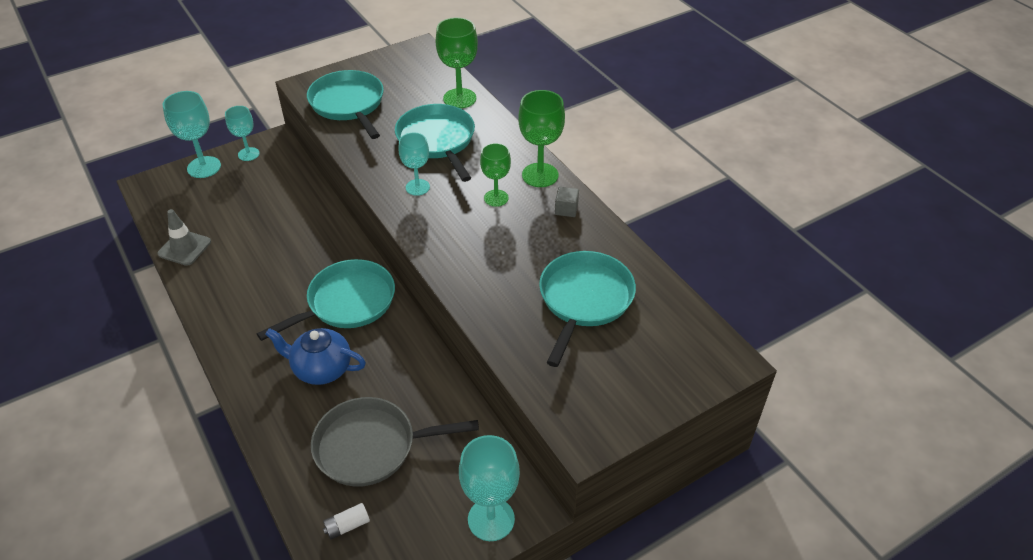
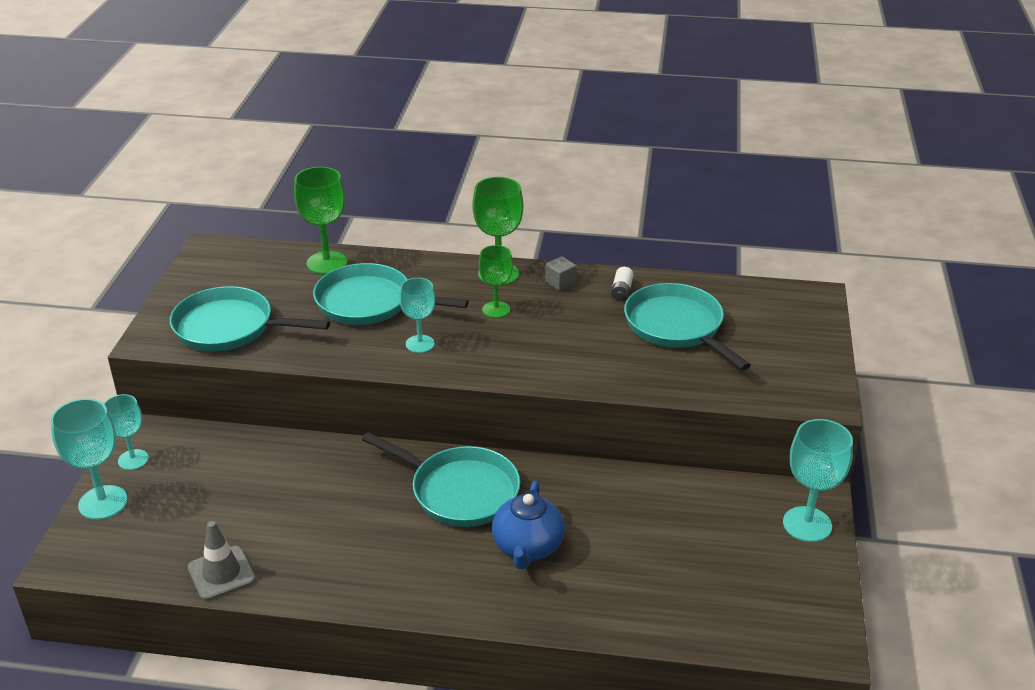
camera: 50 degrees left, 10 degrees down
turquoise pan [257,259,395,341] -> turquoise pan turned 120 degrees clockwise [362,432,520,527]
blue teapot [265,328,366,385] -> blue teapot turned 45 degrees counterclockwise [492,481,565,569]
grey pan [311,397,479,487] -> none
white battery [323,503,370,539] -> white battery moved to [611,267,634,301]

